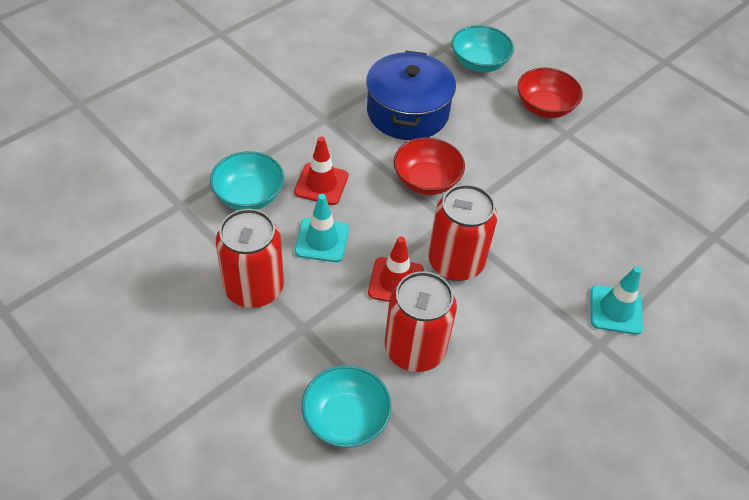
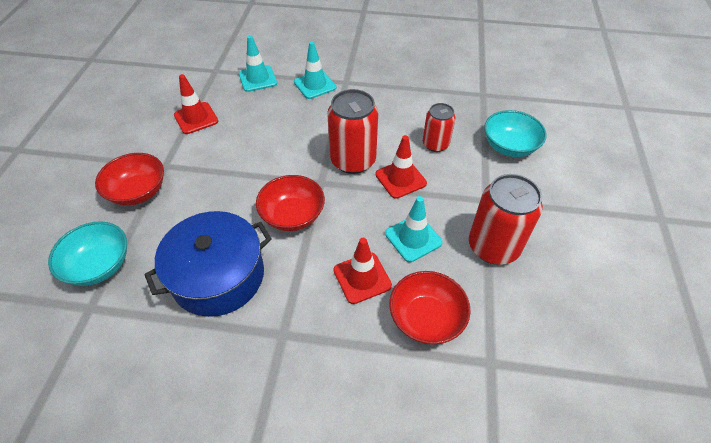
camera: 125 degrees left, 0 degrees up
turquoise bowl [210,151,284,210] -> red bowl [389,271,471,344]
red can [385,271,457,372] -> red can [423,103,455,152], size x0.61
none -> red traffic cone [174,74,218,134]
none -> turquoise traffic cone [239,35,277,92]

